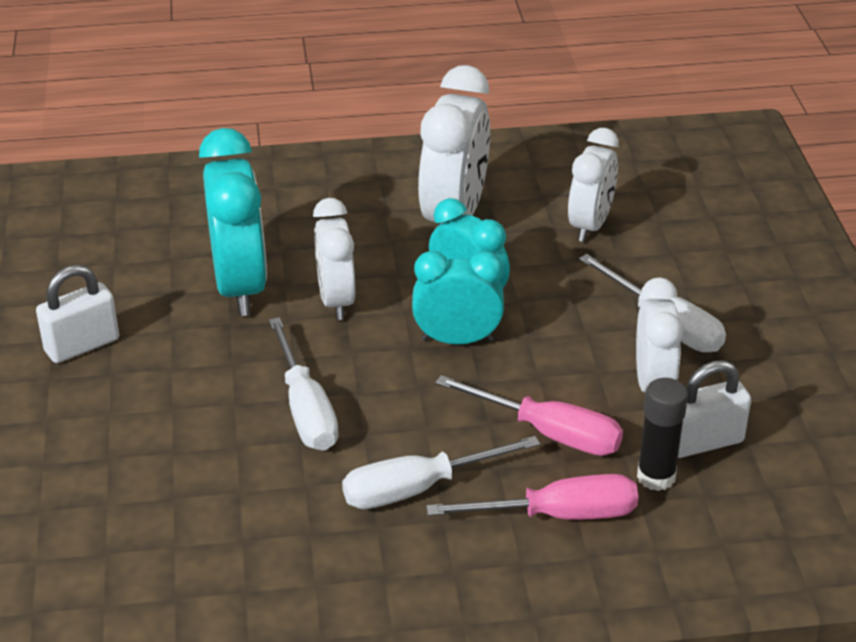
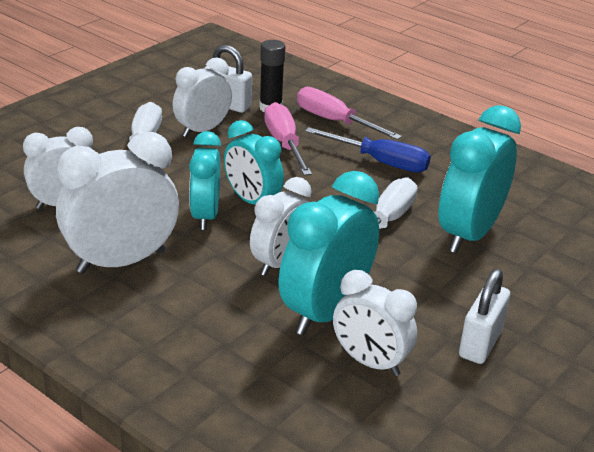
camera: 135 degrees left, 5 degrees down
white padlock [36,265,119,363] -> white padlock turned 75 degrees counterclockwise [459,269,510,364]
white screwdriver [342,436,540,509] -> blue screwdriver [305,127,431,172]
none -> white clock [333,270,417,376]
none -> turquoise clock [438,105,521,253]

